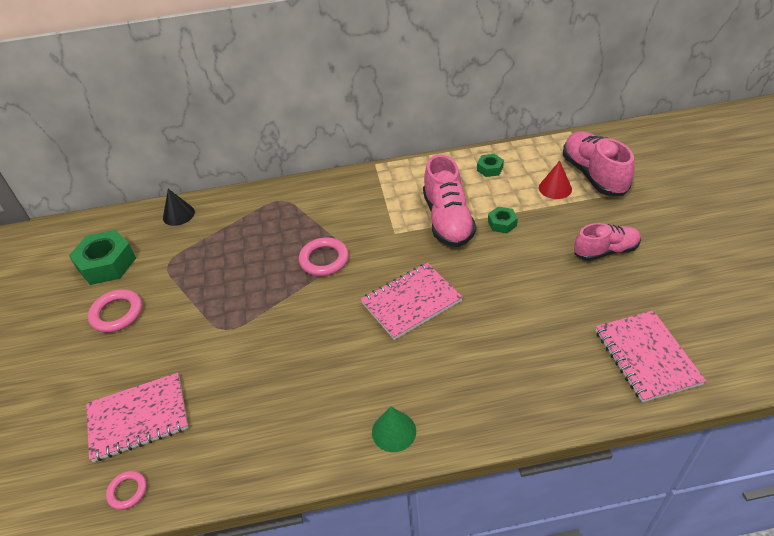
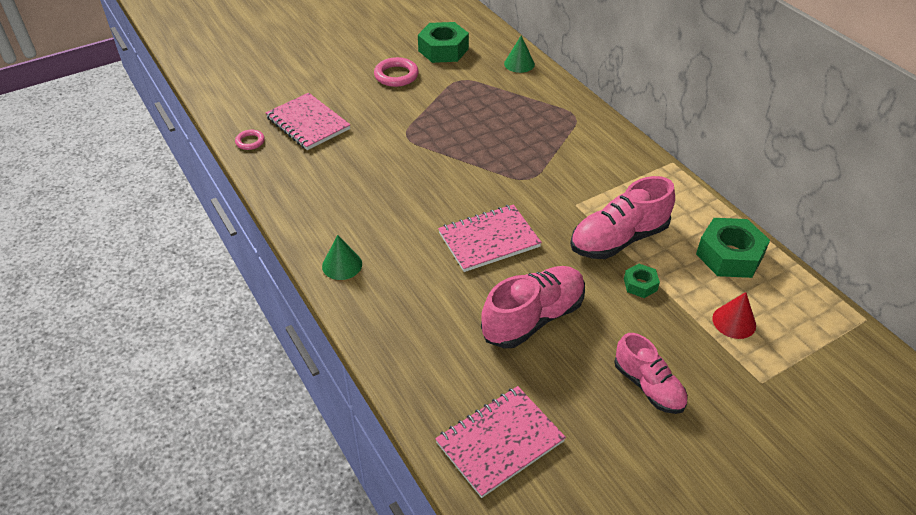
camera: 65 degrees right, 0 degrees up
black cone [163,189,195,226] -> green cone [504,35,535,73]
pink ring [299,238,349,276] -> none
pink notebook [361,263,463,340] -> pink notebook turned 60 degrees counterclockwise [438,204,542,272]
green nut [477,154,504,177] -> green nut [696,218,770,278], size x1.97
pink shoe [563,131,635,196] -> pink shoe moved to [481,266,585,349]

